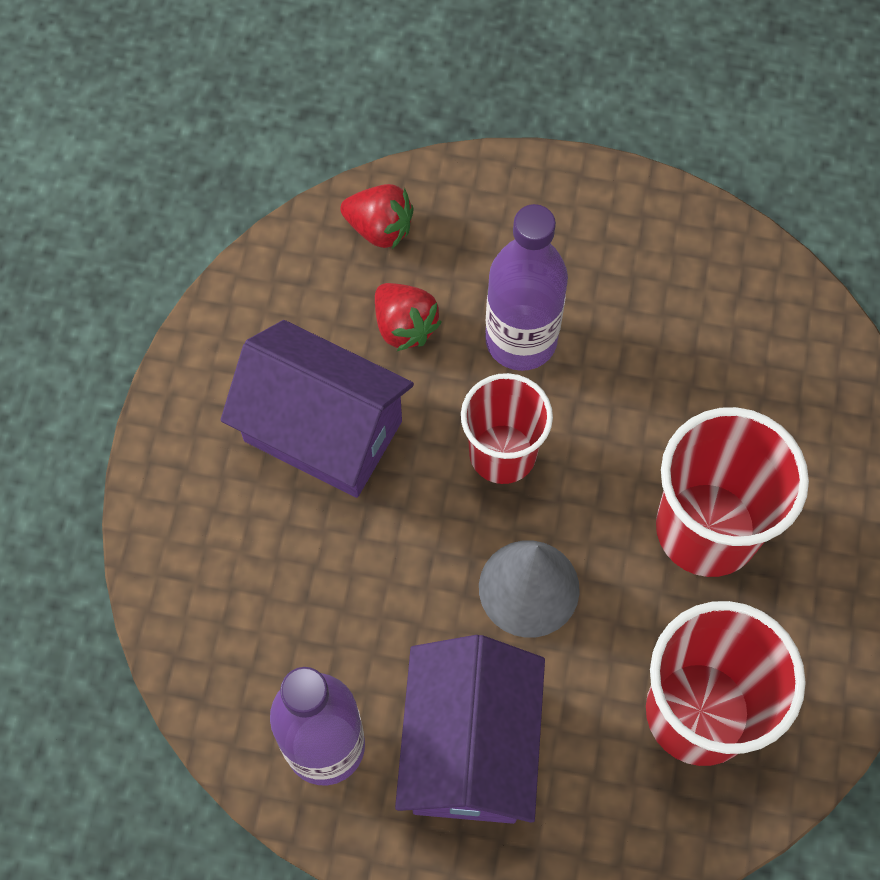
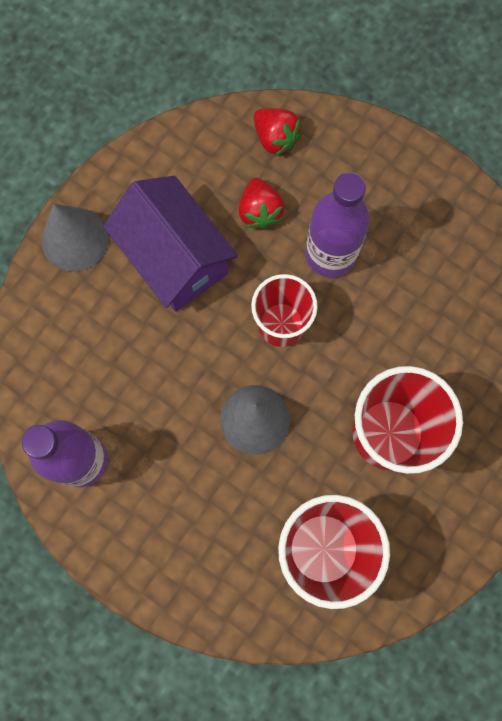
camera: 25 degrees right, 10 degrees up
purple house [395,635,545,824] -> none
none -> grey cone [42,204,109,272]

